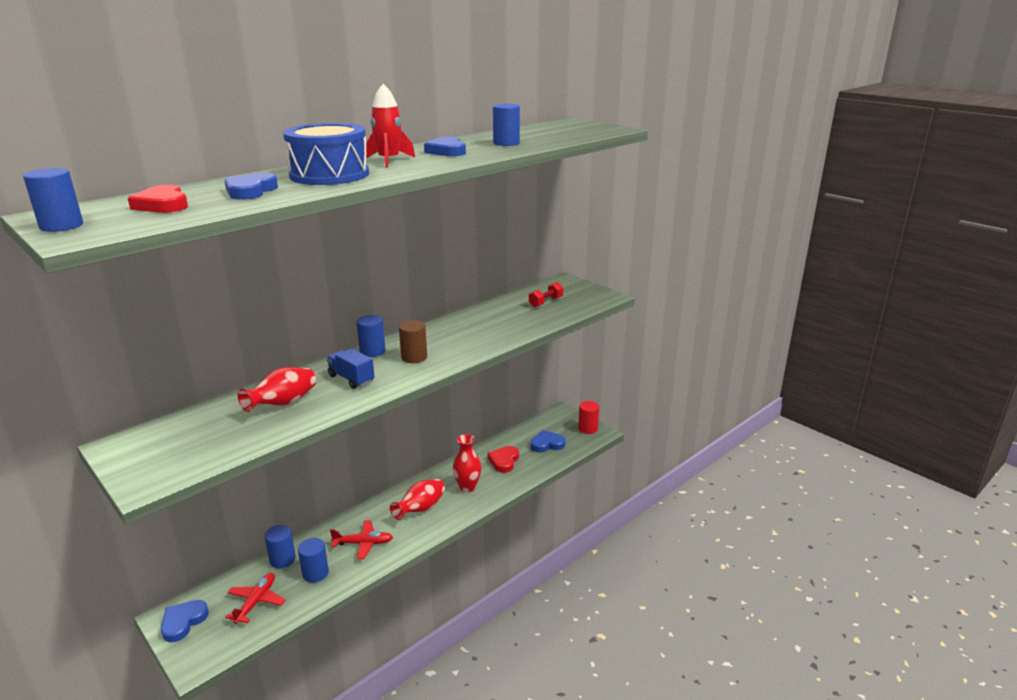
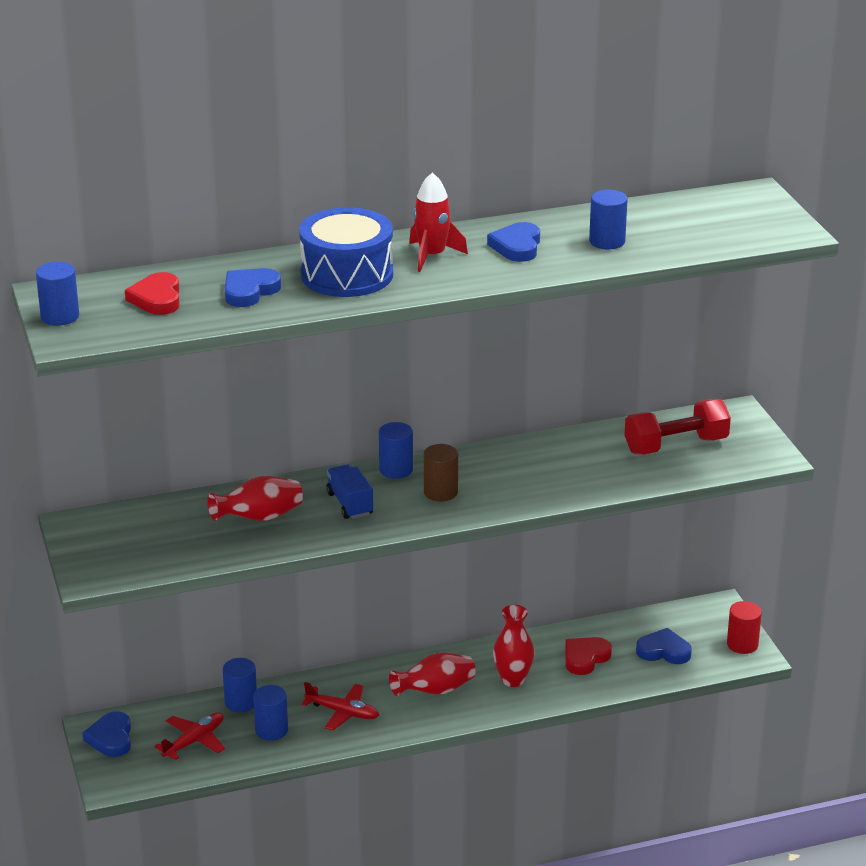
camera: 25 degrees right, 5 degrees up
blue heart [161,600,209,642] -> blue heart turned 60 degrees counterclockwise [82,711,131,757]
red dumbbell [529,282,563,307] -> red dumbbell [624,399,731,455], size x1.77

